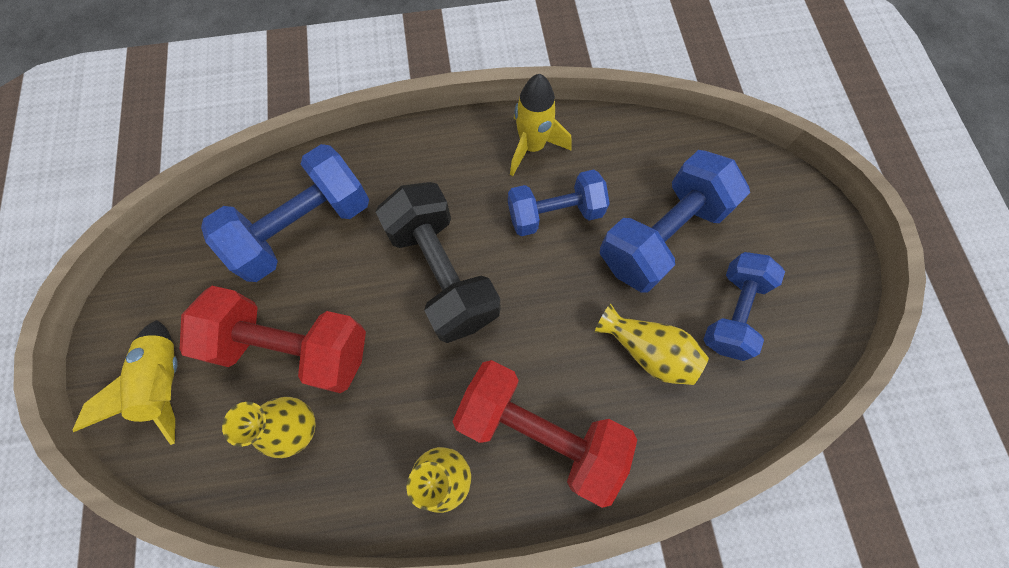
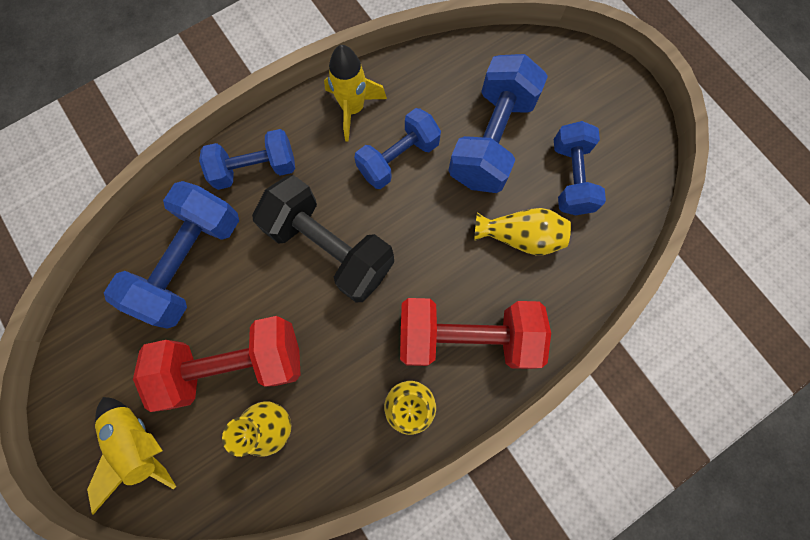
camera: 25 degrees left, 5 degrees up
none -> blue dumbbell [199,129,295,190]

